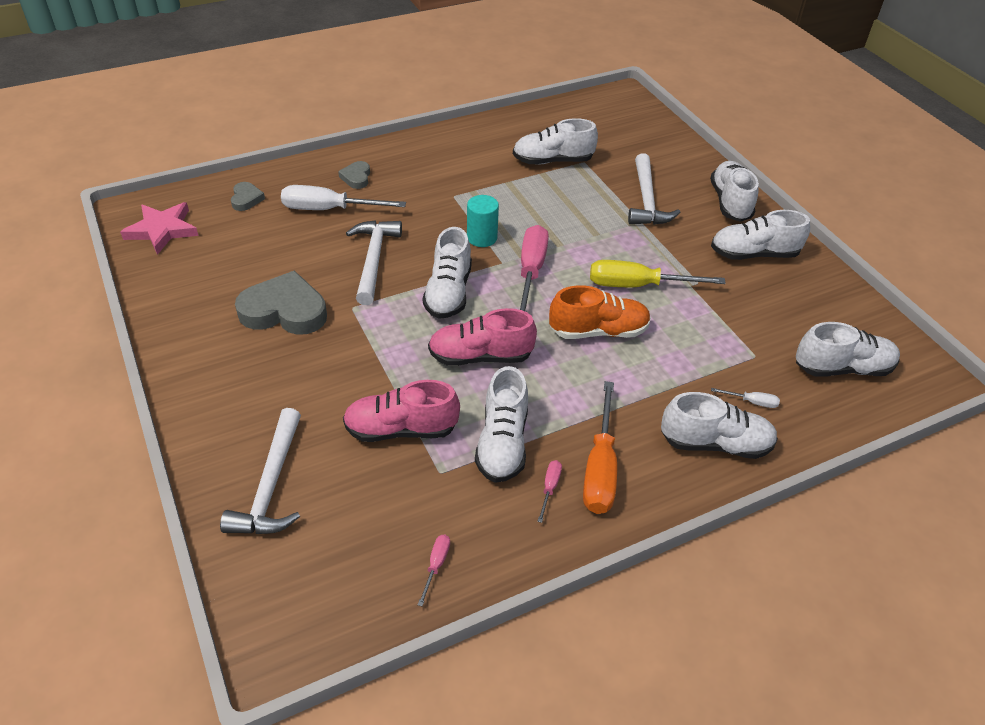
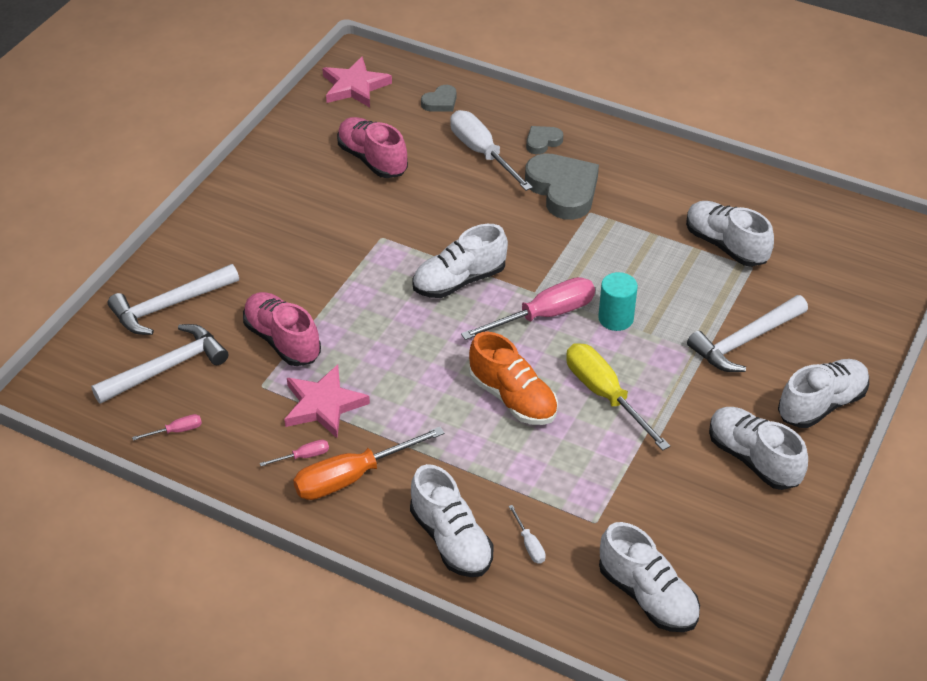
camera: 55 degrees right, 0 degrees up
grey heart [235,271,327,335] -> grey heart moved to [525,153,599,220]
white hammer [346,220,402,305] -> white hammer moved to [91,324,228,404]
pink shoe [428,308,537,366] -> pink shoe moved to [337,117,408,178]
turquoise cylinder [467,195,499,247] -> turquoise cylinder moved to [598,272,638,331]
white shoe [475,366,528,483] -> pink star [284,365,370,438]

